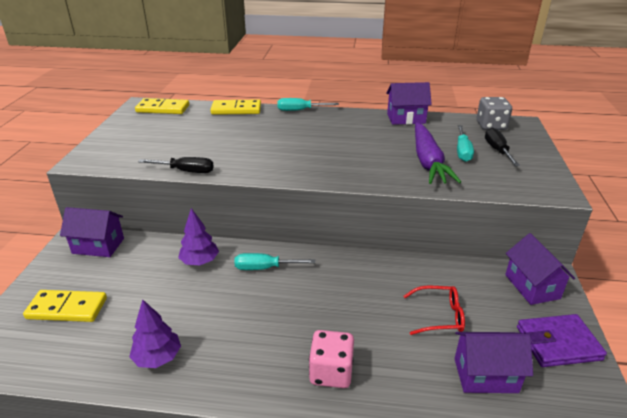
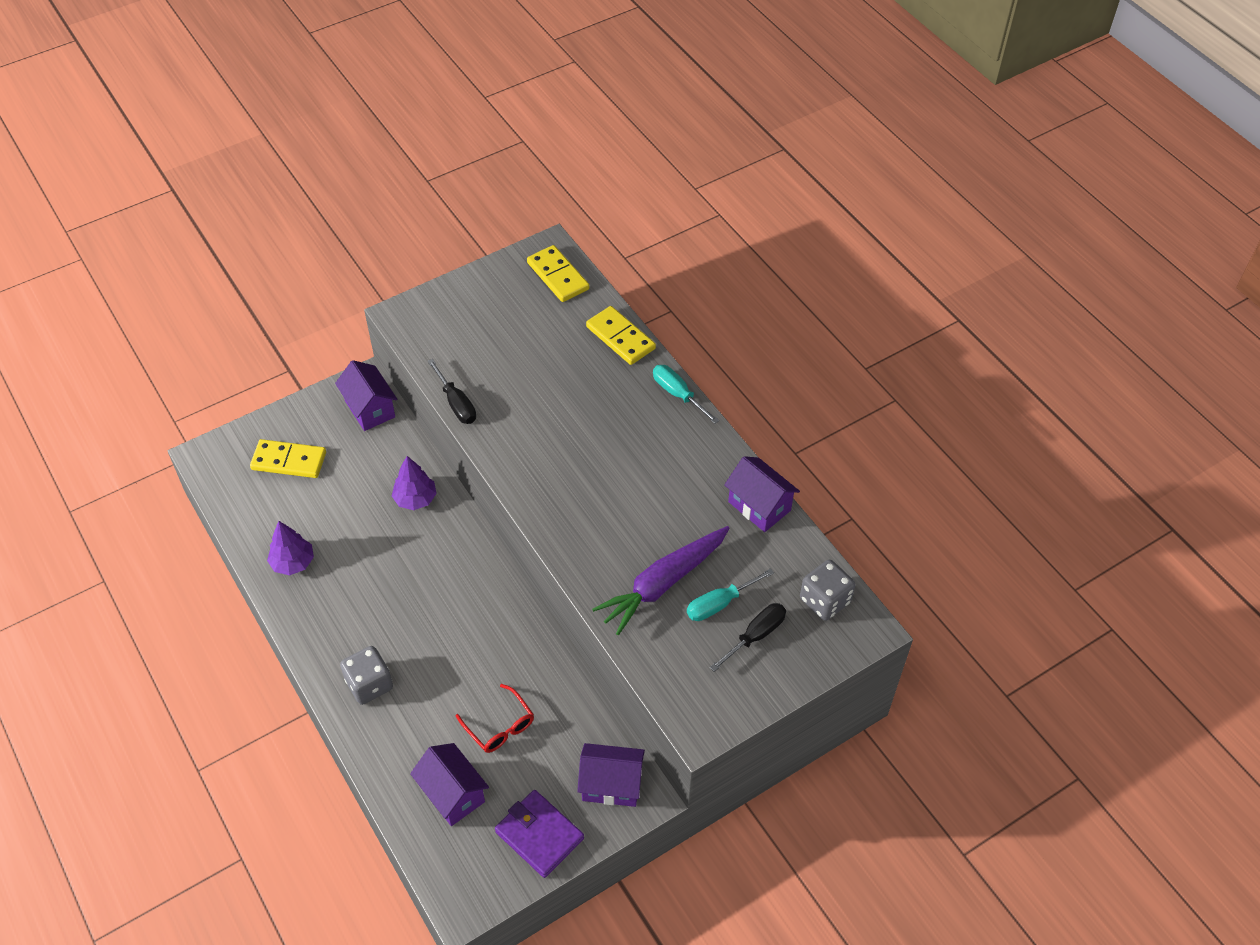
camera: 50 degrees right, 20 degrees up
yellow domino [23,290,107,322] -> yellow domino turned 45 degrees counterclockwise [250,439,326,478]
turquoise screwdriver [234,253,315,270] -> none
pink dice [309,330,354,388] -> grey dice [340,646,393,705]
purple house [505,233,575,305] -> purple house turned 60 degrees clockwise [577,743,645,807]

